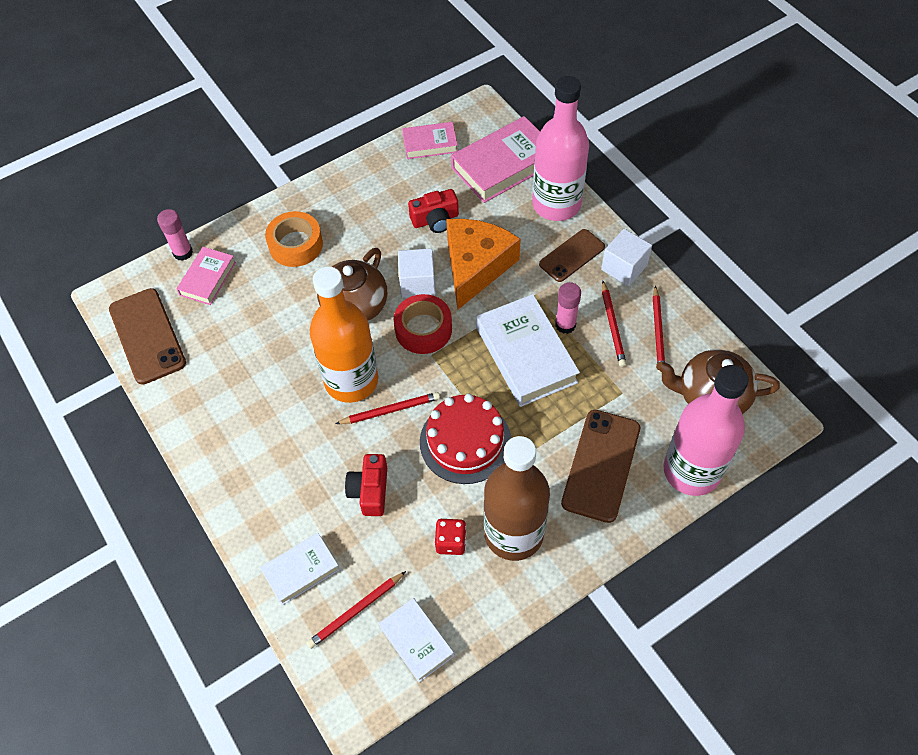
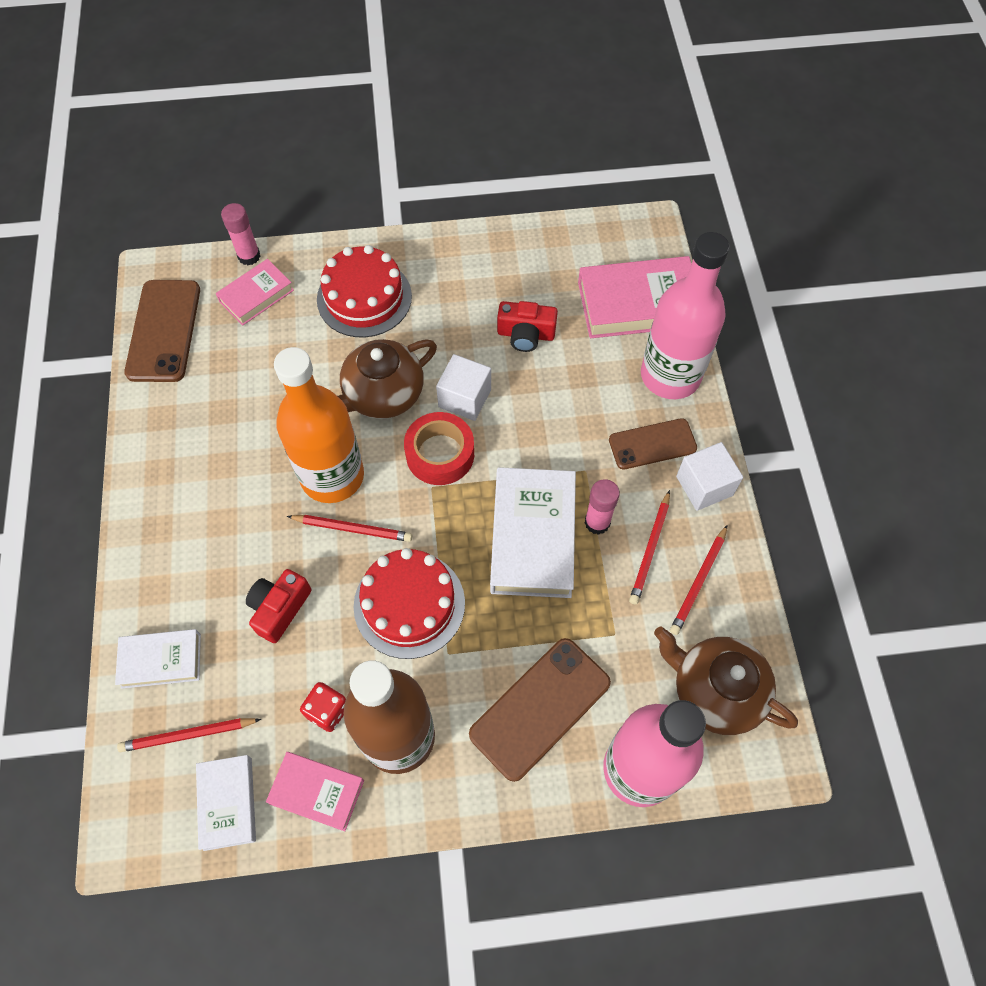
camera: 25 degrees right, 5 degrees up
orange tape [265,211,323,267] -> red cake [317,245,412,337]
pink book [402,122,458,159] -> pink book moved to [266,752,364,831]
orange cheese [446,219,520,310] -> none

